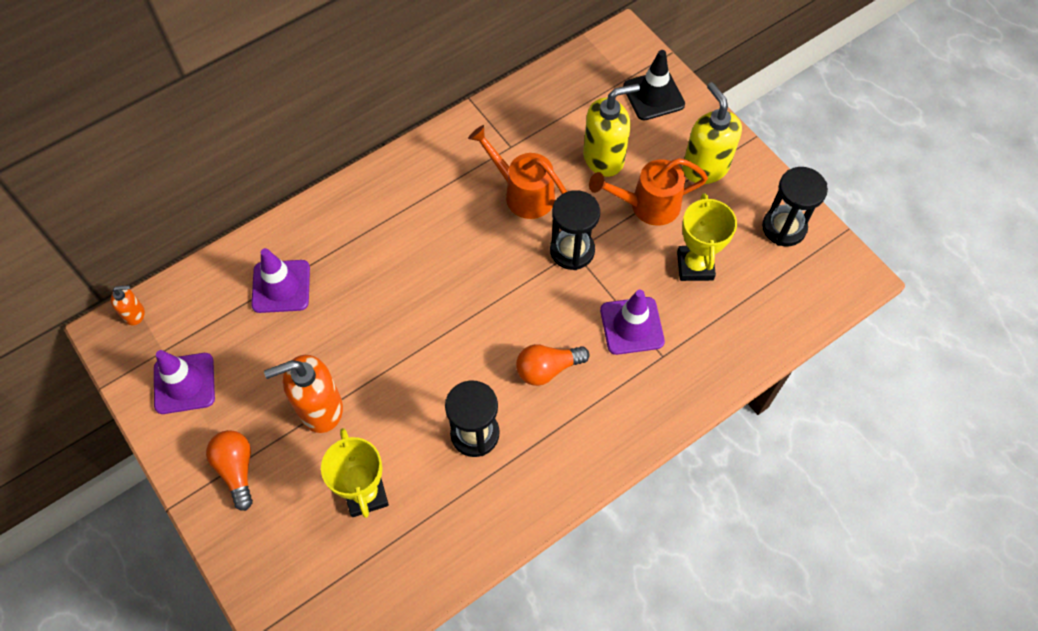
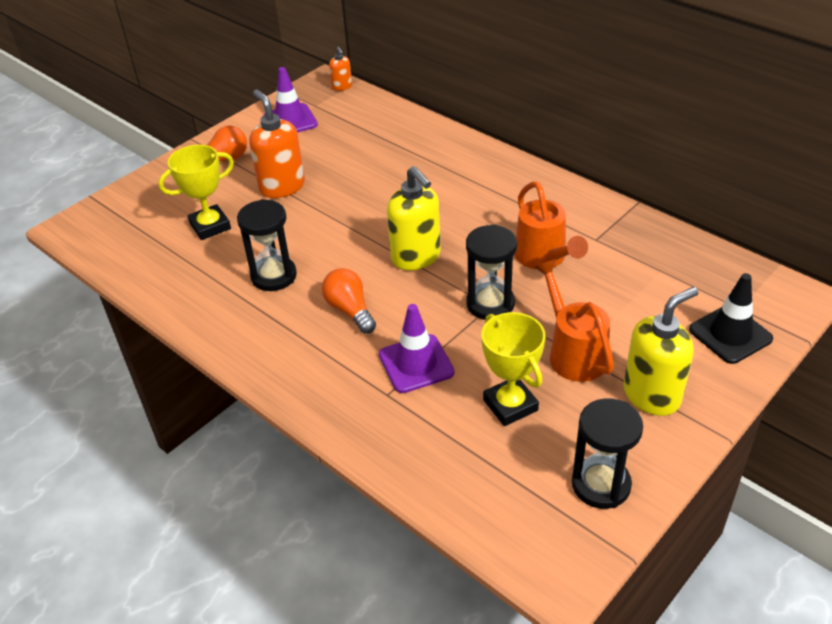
camera: 80 degrees right, 20 degrees down
purple traffic cone [251,248,310,313] -> none
orange watering can [468,125,567,219] -> orange watering can turned 135 degrees clockwise [514,181,588,269]
yellow soap dispenser [583,84,640,177] -> yellow soap dispenser moved to [387,166,441,270]
yellow trophy [677,193,737,281] -> yellow trophy turned 75 degrees clockwise [481,312,545,426]

